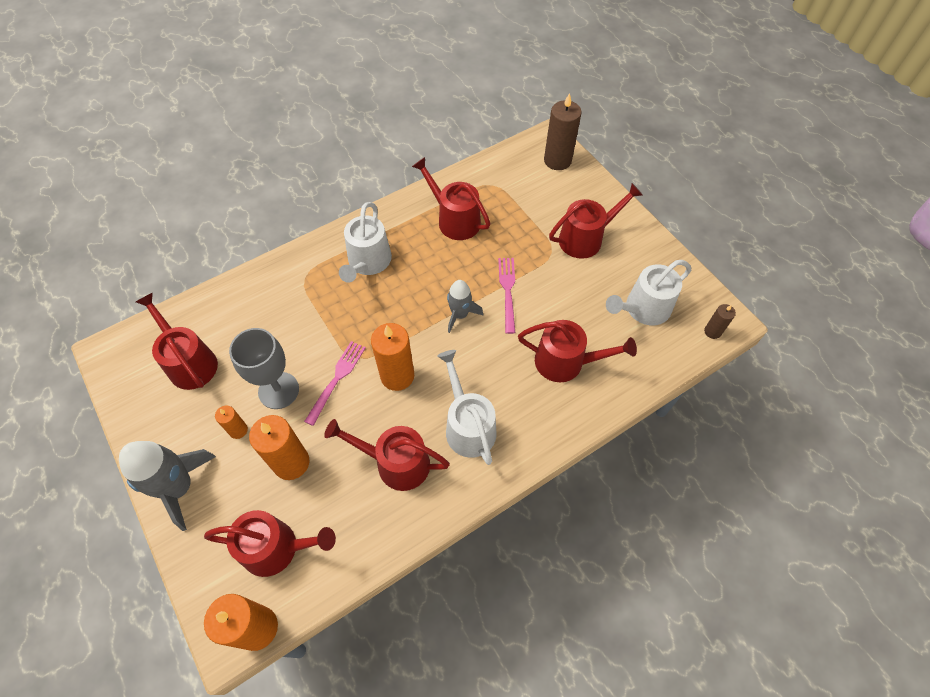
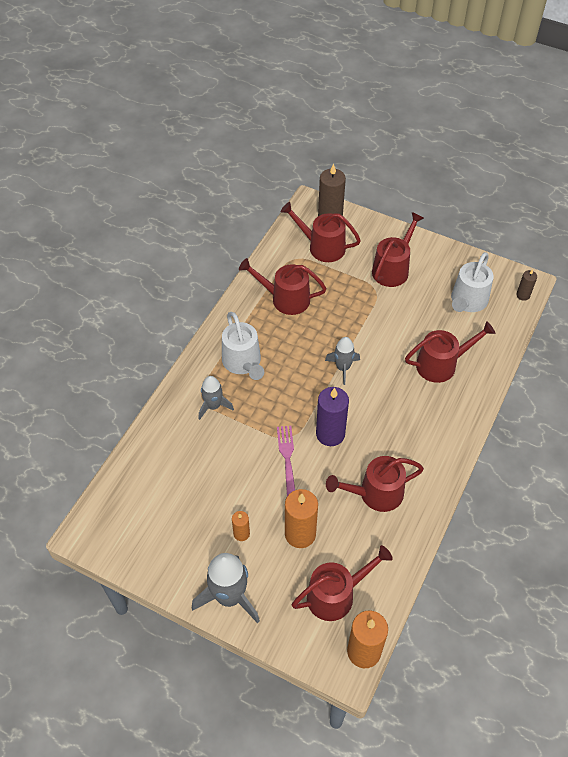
camera: 30 degrees left, 5 degrees down
red watering can [136,293,218,390] -> red watering can moved to [280,202,361,262]
grey goblet [229,328,299,409] -> none
orange candle [371,323,414,391] -> purple candle [316,387,349,446]
white watering can [437,350,497,465] -> none
pink fork [498,258,515,334] -> none
none -> grey rocket [199,376,234,420]

